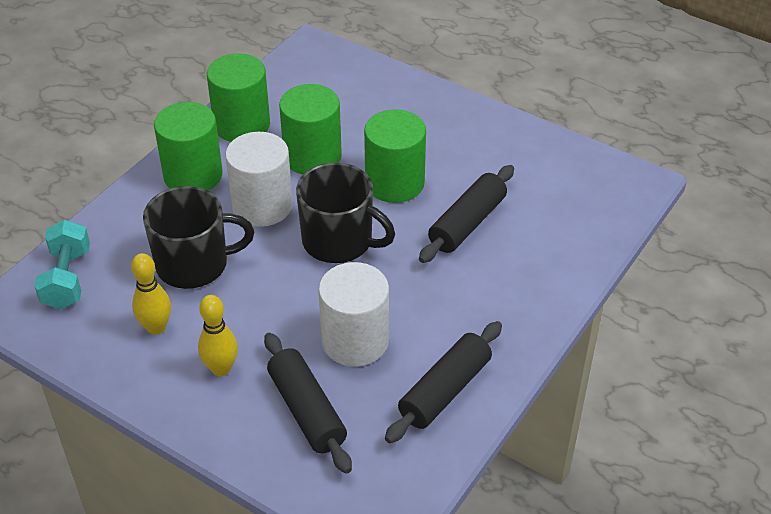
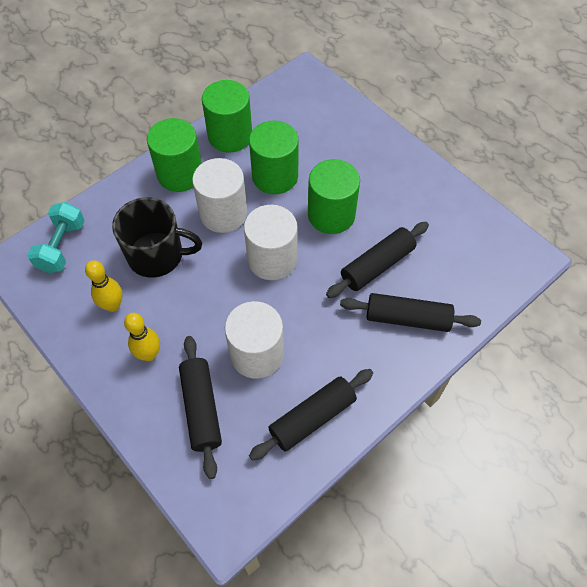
camera: 15 degrees right, 15 degrees up
black mug [296,163,395,263] -> white cylinder [244,205,298,280]
none -> black rolling pin [340,293,481,332]

